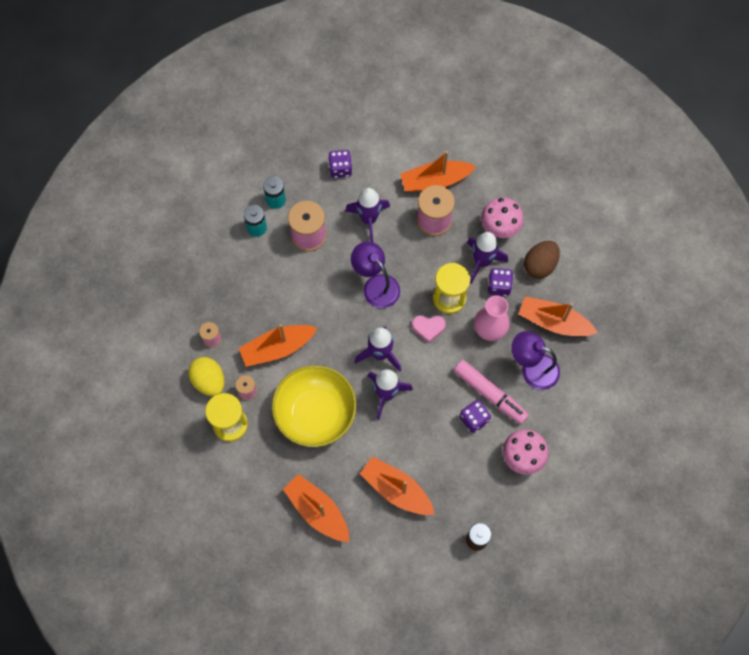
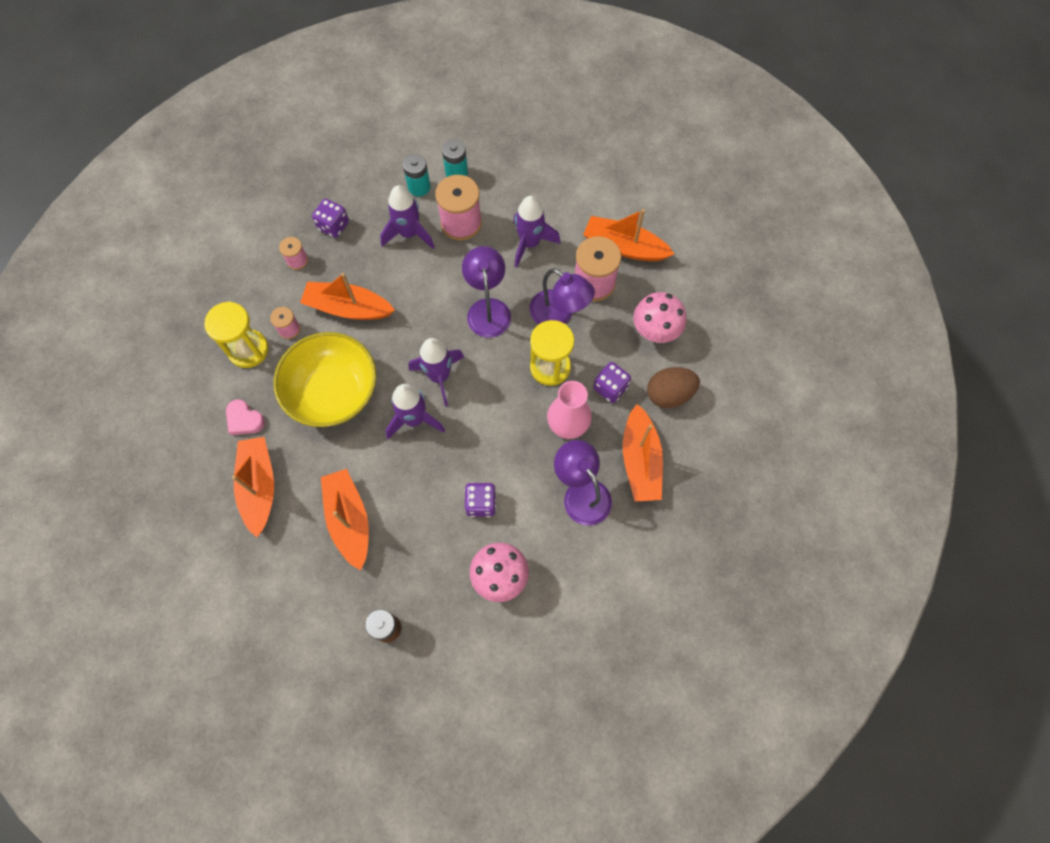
camera: 35 degrees right, 0 degrees up
yellow egg [188,357,225,396] -> none
purple dice [328,150,352,178] -> purple dice moved to [312,199,349,238]
pink heart [412,315,446,343] -> pink heart moved to [226,399,265,435]
pink marker [454,360,529,424] -> none
purple rocket [467,232,508,284] -> purple rocket moved to [380,185,435,249]
orange boat [519,296,598,336] -> orange boat turned 150 degrees counterclockwise [623,404,663,502]
none -> purple lamp [529,268,595,325]

